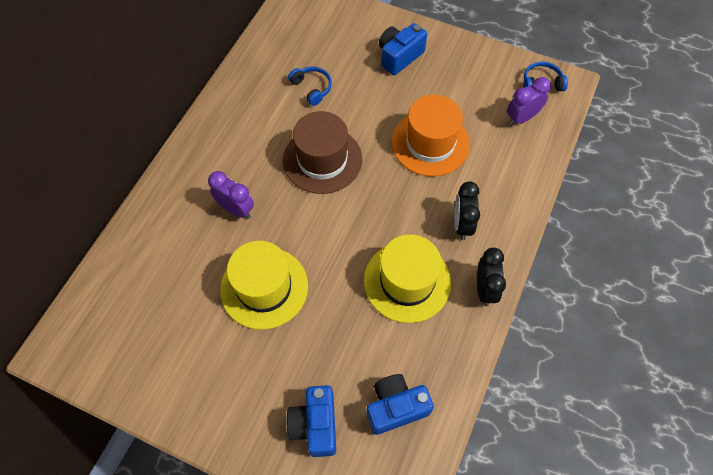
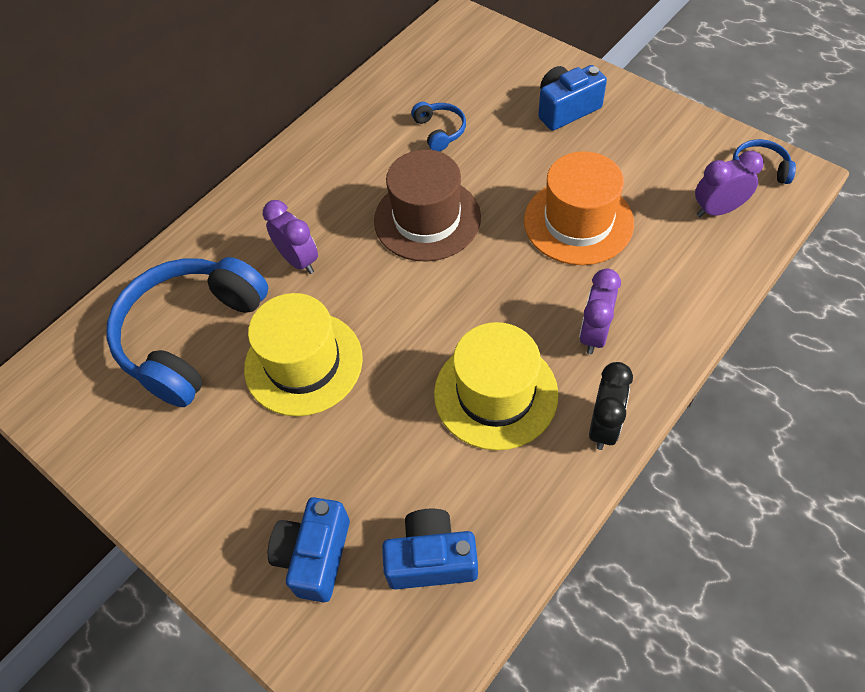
camera: 20 degrees right, 5 degrees down
black clock [454,181,480,240] -> purple clock [579,269,621,354]
none -> blue headphones [106,257,268,407]

